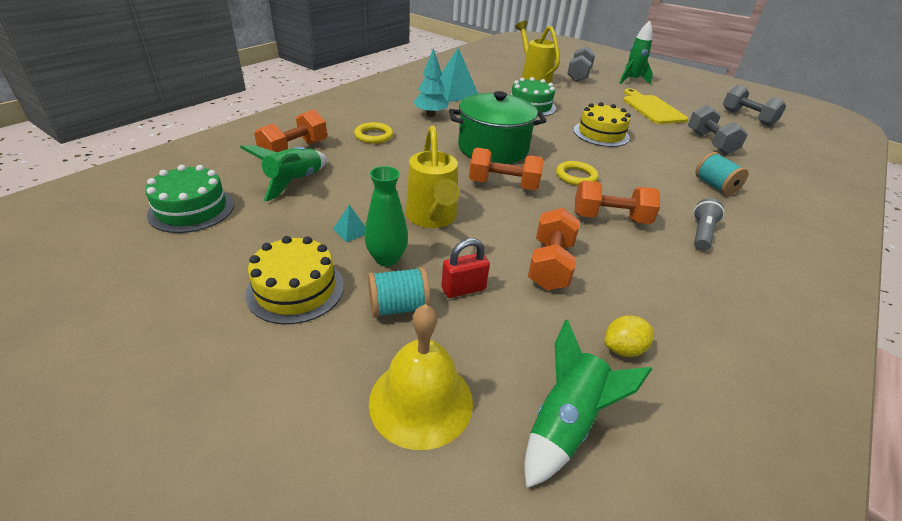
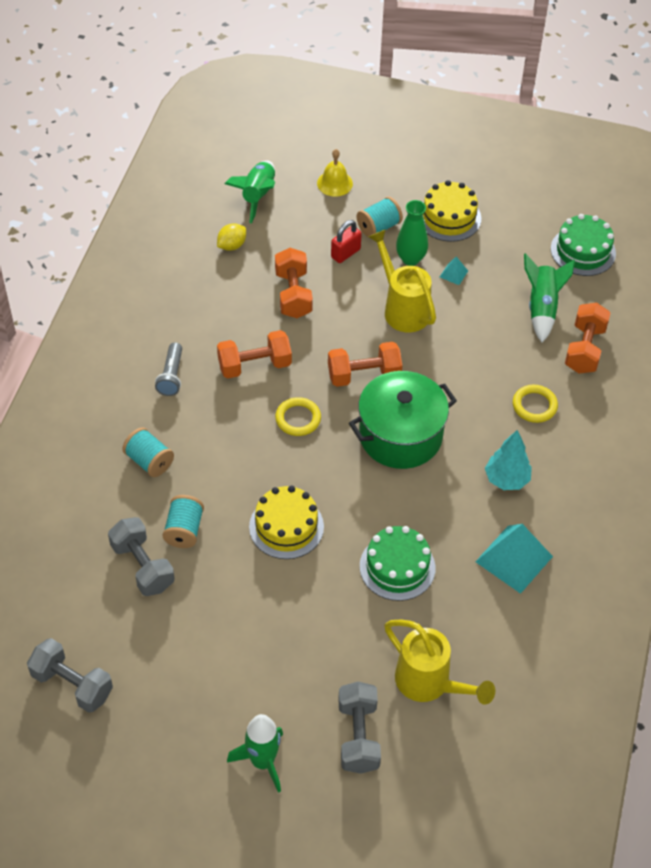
camera: 160 degrees right, 15 degrees up
yellow bell [369,304,473,450] -> yellow bell [317,149,353,197], size x0.63
yellow cutting board [623,88,688,124] -> none
none -> turquoise spool [163,495,204,548]

